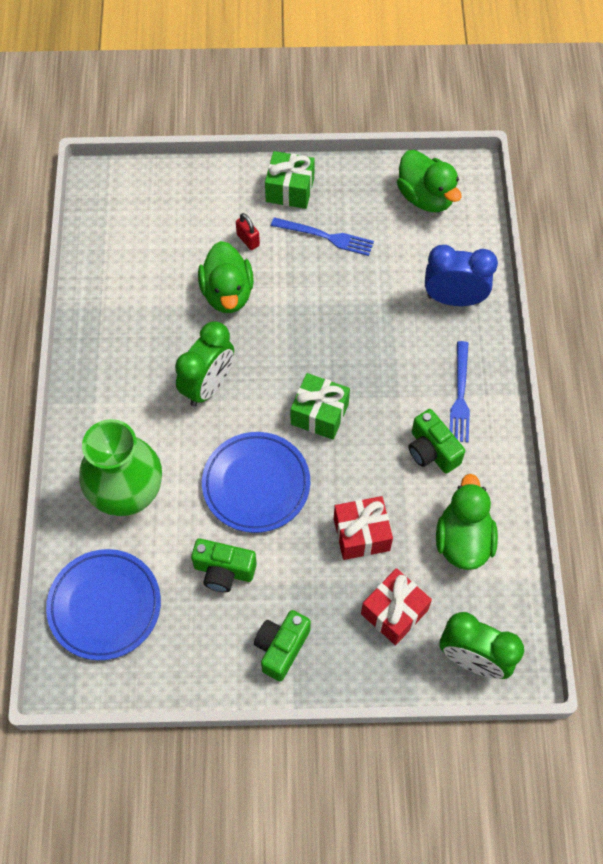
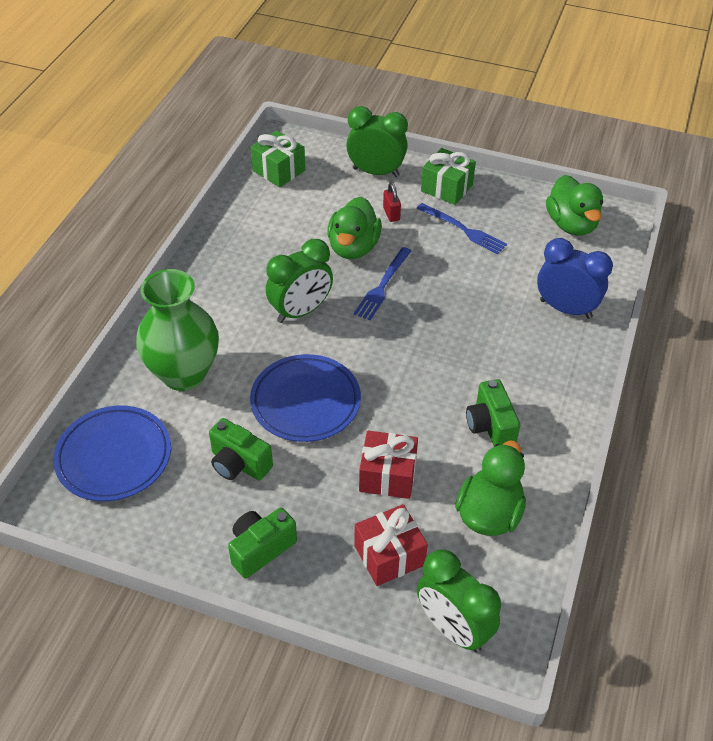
camera: 20 degrees right, 15 degrees down
green gift [290,373,350,440] -> green gift moved to [250,130,305,187]
blue fork [450,341,470,442] -> blue fork moved to [354,247,411,320]
none -> green clock [346,106,408,177]

